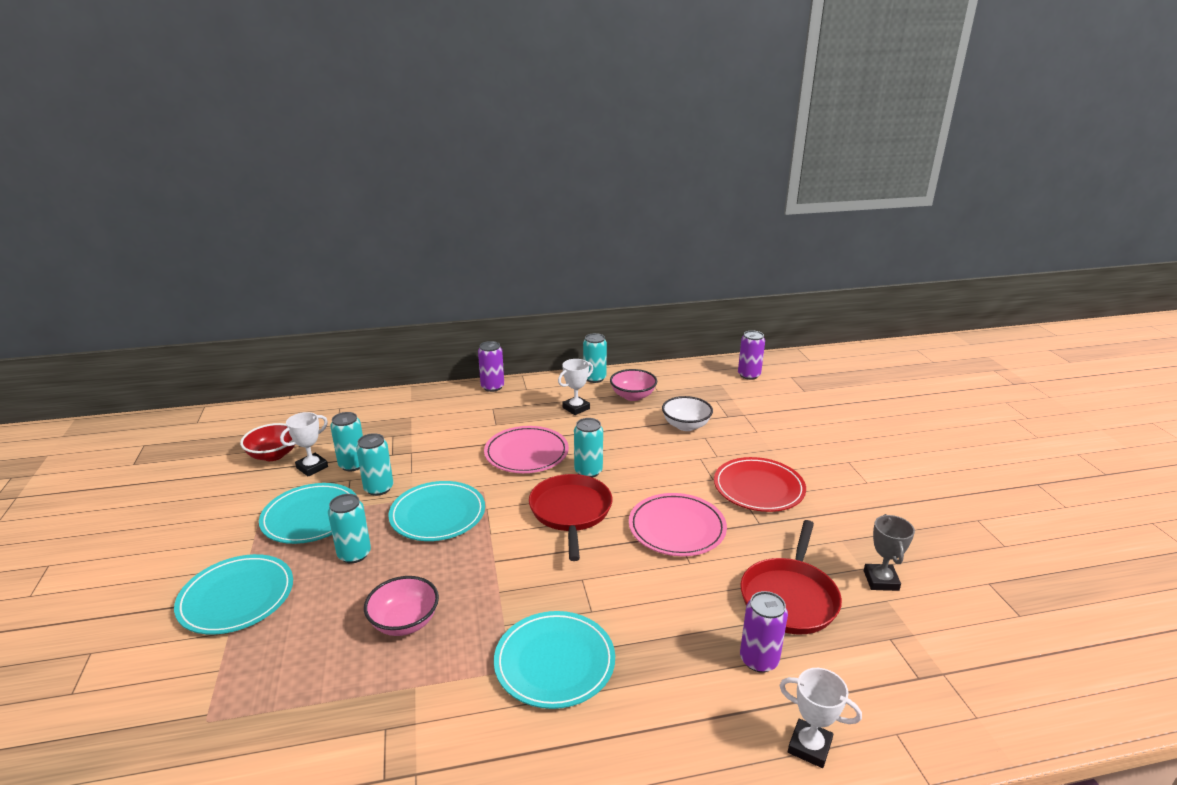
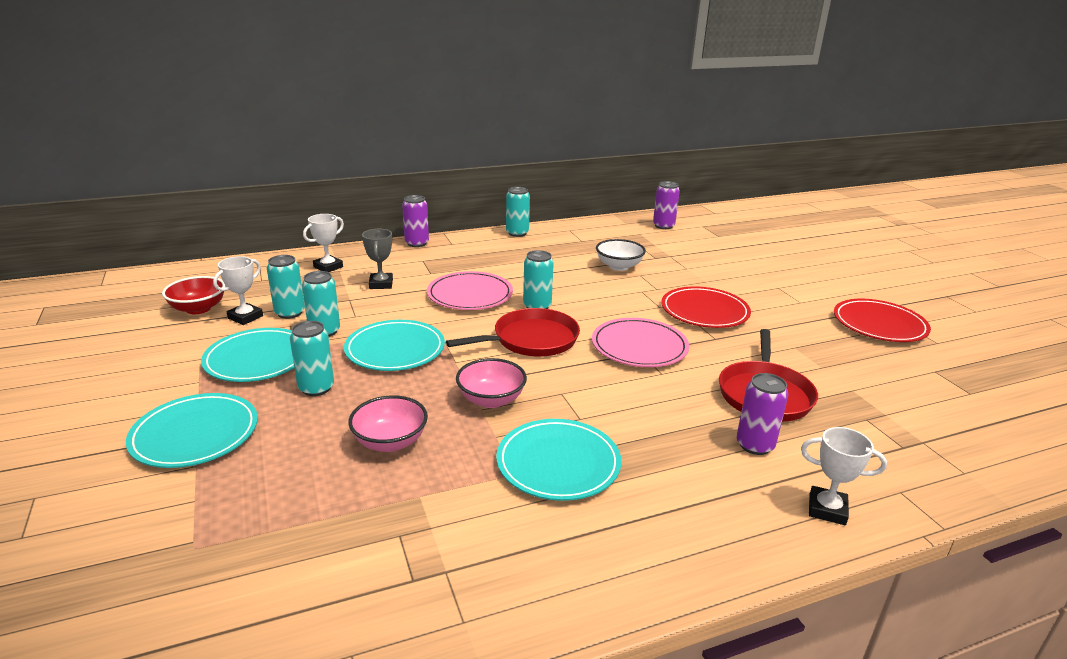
camera: 10 degrees left, 0 degrees up
red pan [529,474,612,561] -> red pan turned 75 degrees clockwise [446,308,580,356]
white trophy [558,359,593,415] -> white trophy moved to [303,214,344,272]
pink bowl [610,369,657,401] -> pink bowl moved to [456,358,527,408]
grey trophy [864,514,915,591] -> grey trophy moved to [362,229,393,289]
none -> red plate [834,299,931,342]

